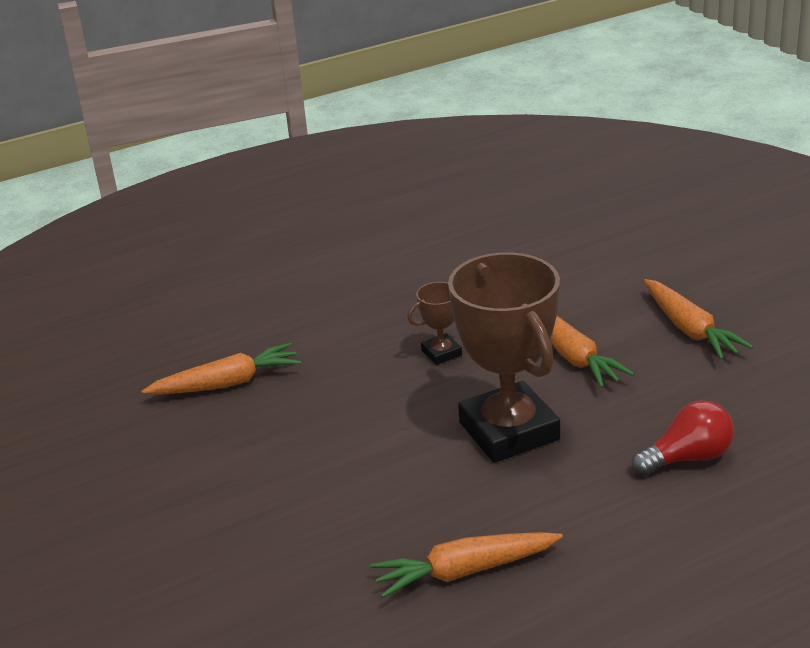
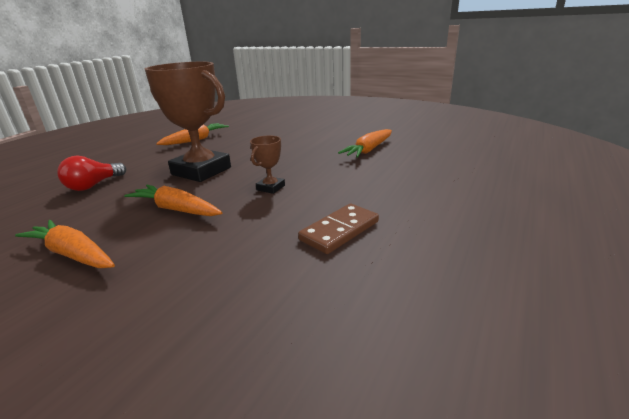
camera: 145 degrees right, 5 degrees down
none -> brown domino [298,204,379,254]

